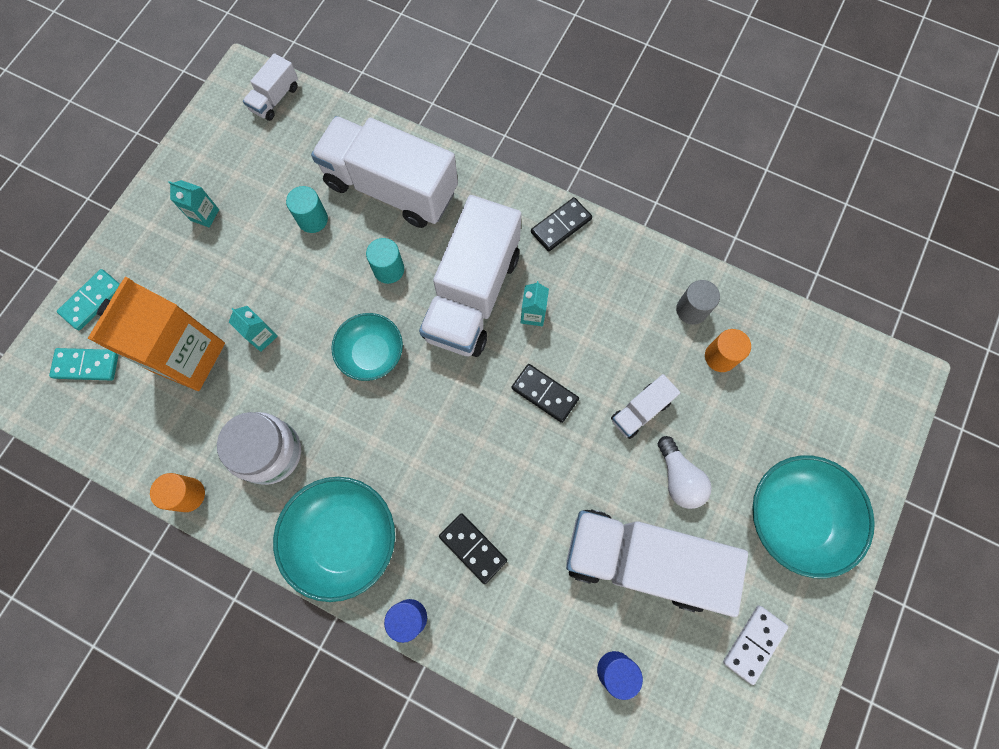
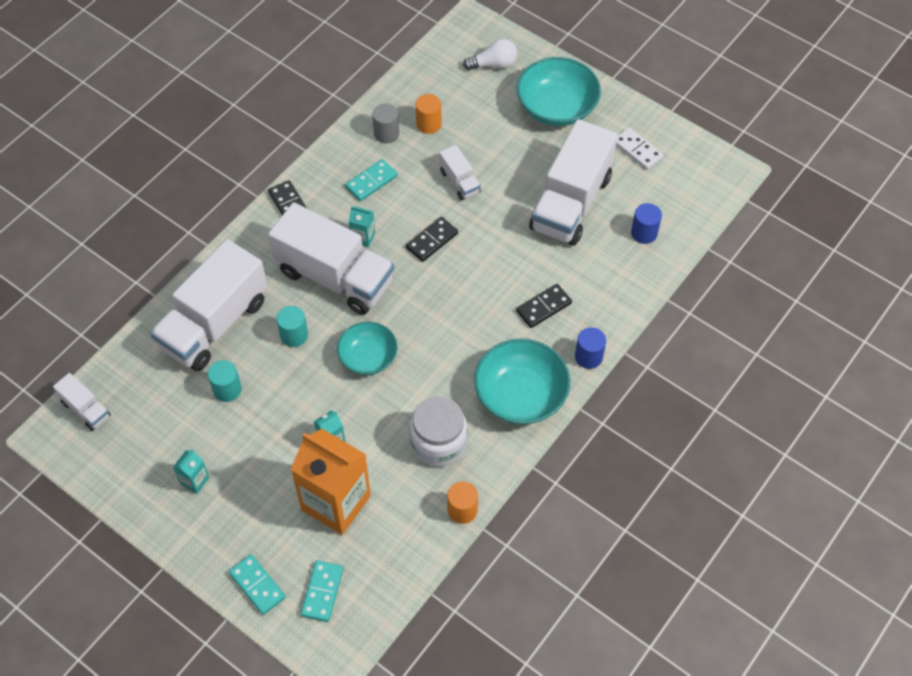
camera: 80 degrees left, 15 degrees down
white light bulb [658,436,712,509] -> white light bulb moved to [463,39,518,70]
none -> turquoise domino [345,159,398,201]

